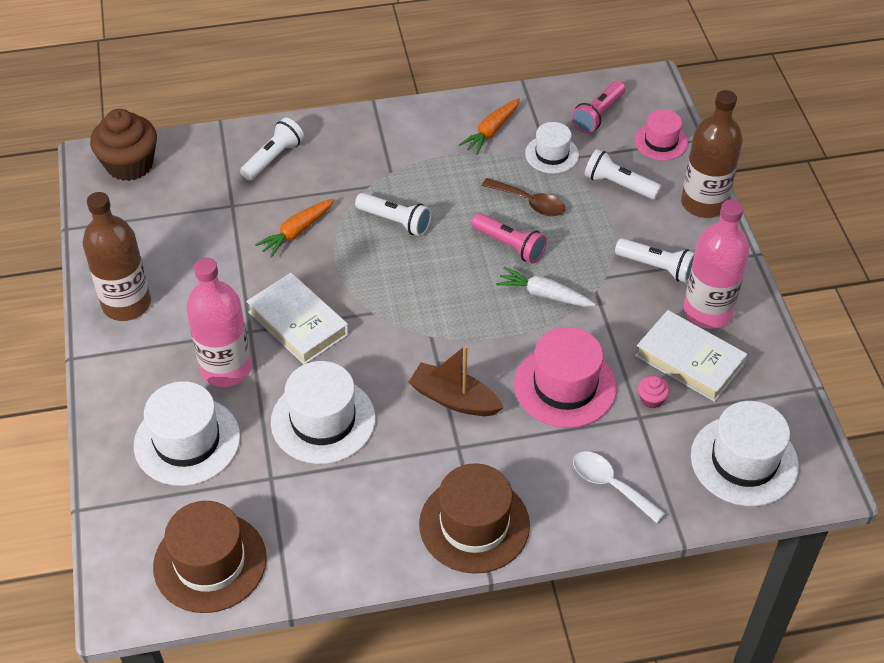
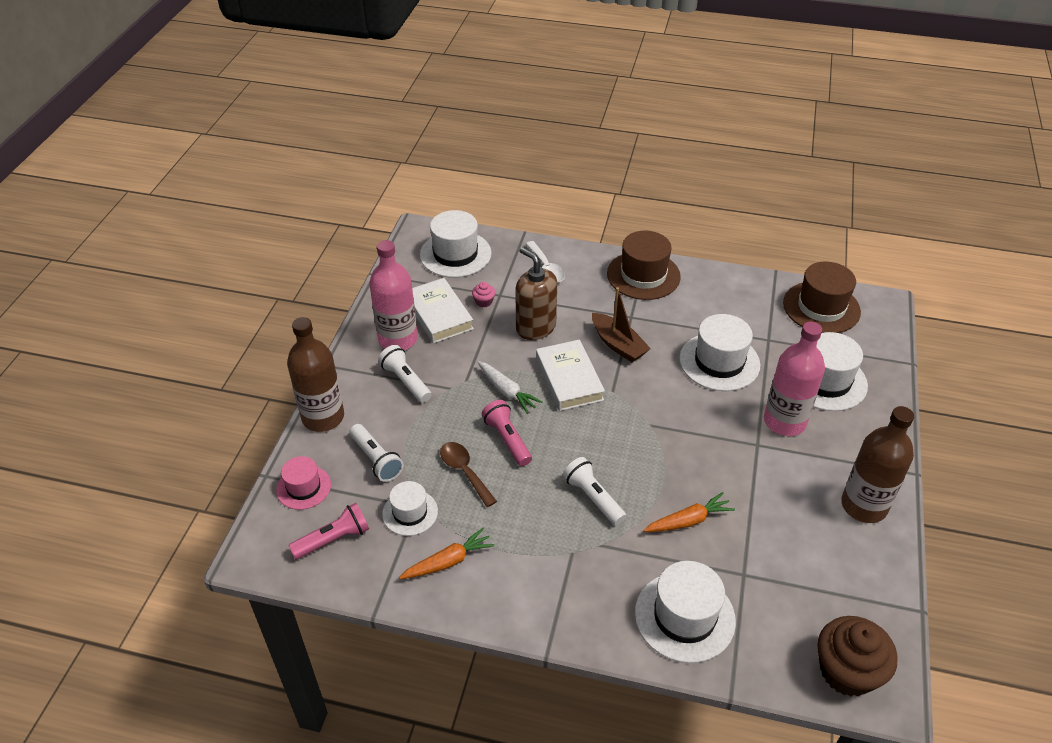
camera: 155 degrees left, 5 degrees down
white flashlight [240,118,304,181] -> white hat [635,561,736,663]
white book [246,273,349,364] -> white book moved to [536,339,605,411]
pink hat [514,327,617,428] -> brown soap dispenser [515,247,557,340]

